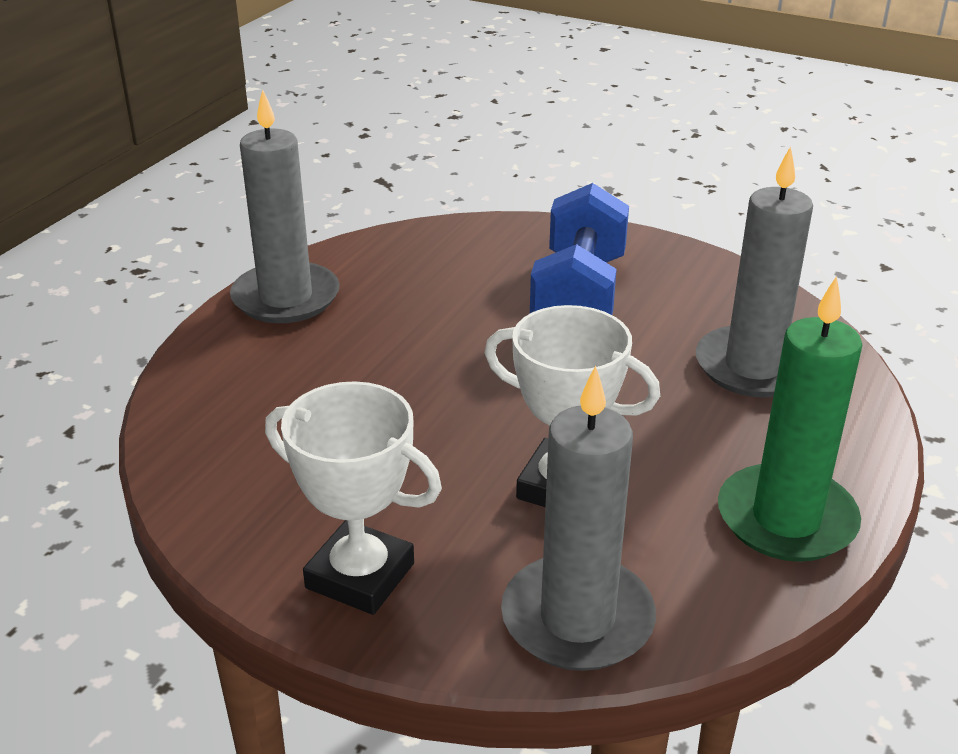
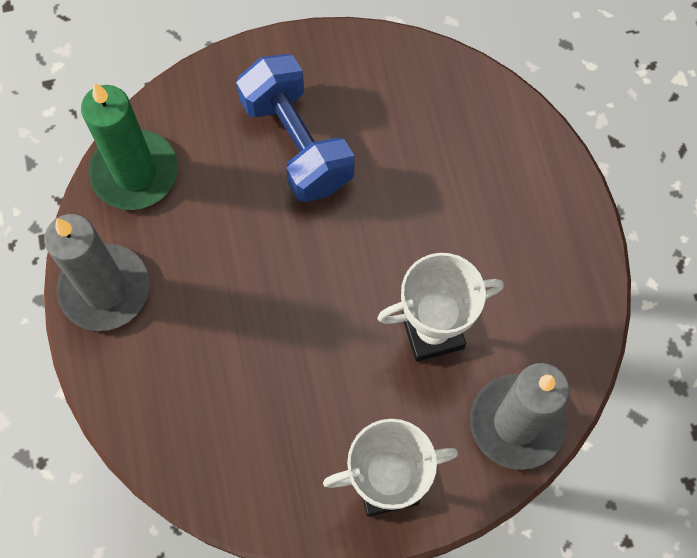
camera: 40 degrees left, 35 degrees up
grey candle [696,146,813,398] -> none
green candle [718,276,862,562] -> green candle moved to [81,83,178,210]

